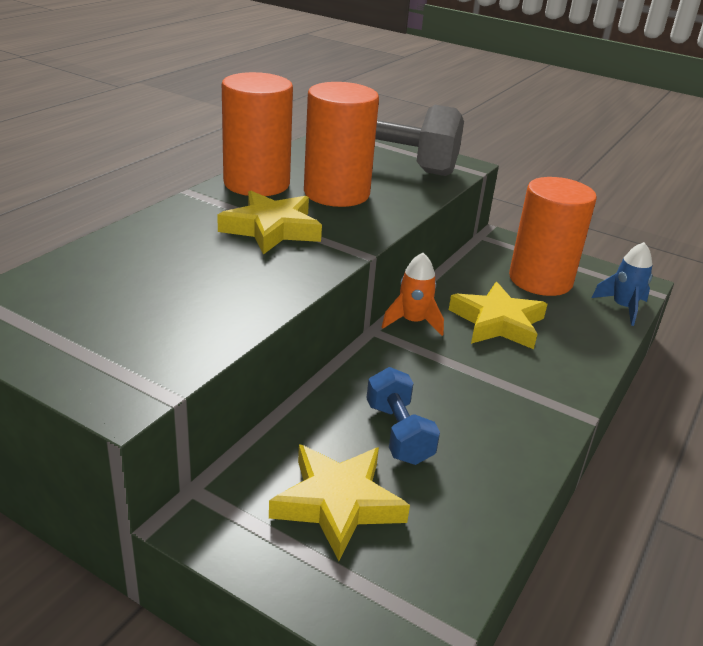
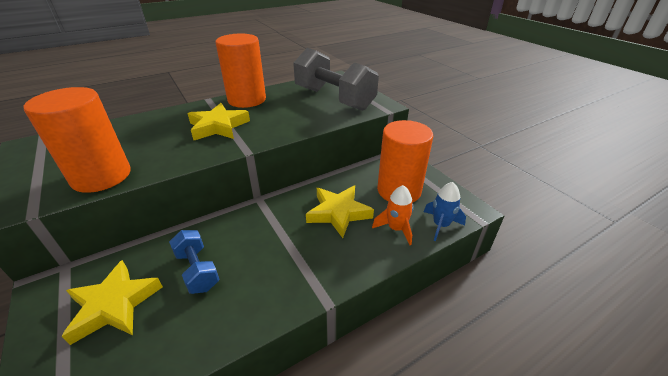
camera: 30 degrees right, 5 degrees up
orange cylinder [304,82,379,207] -> orange cylinder moved to [24,87,130,193]
blue dumbbell [366,367,440,465] -> blue dumbbell turned 45 degrees counterclockwise [169,230,219,294]
orange rocket [382,253,444,336] -> orange rocket moved to [372,185,414,245]

